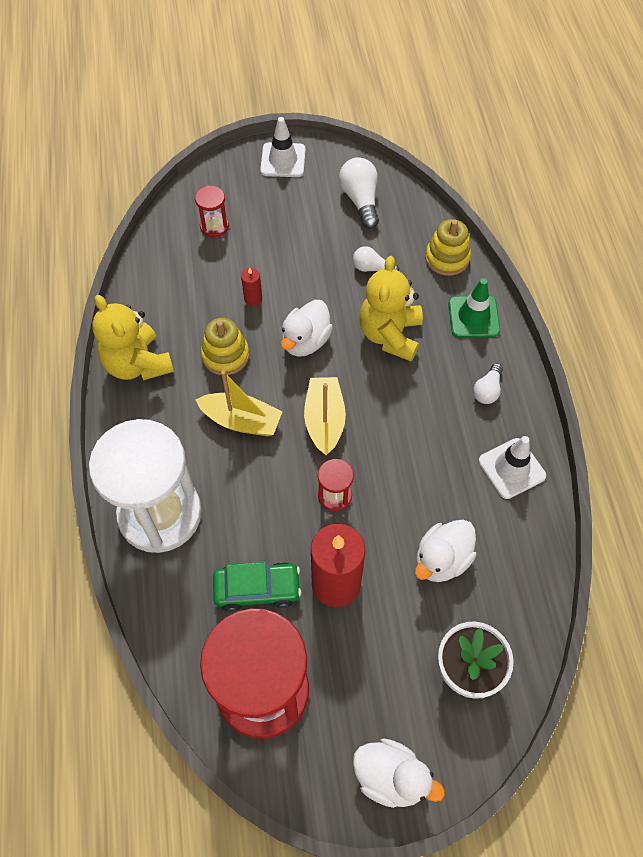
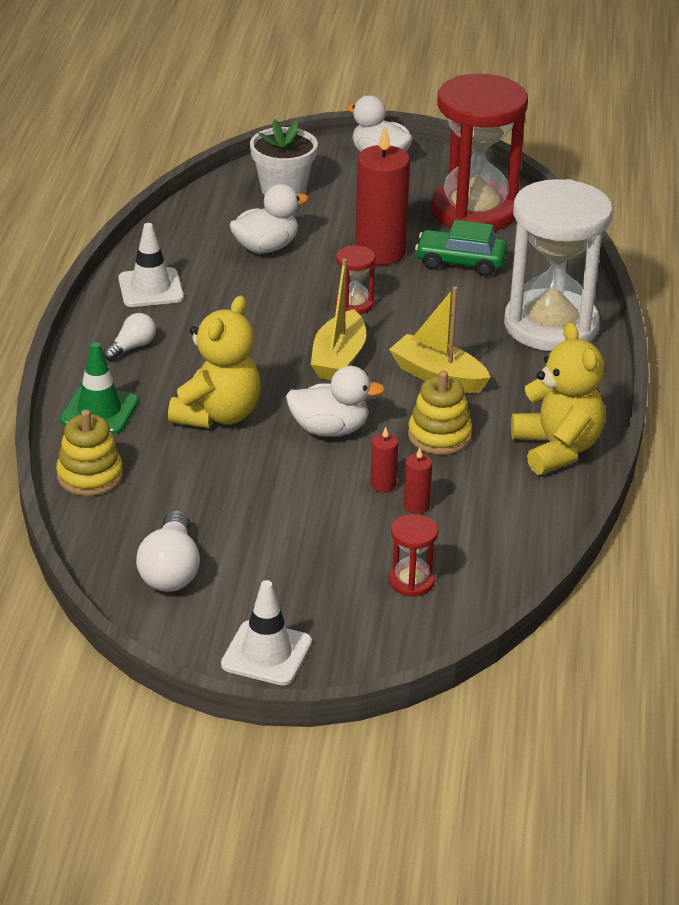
camera: 165 degrees left, 25 degrees down
white duck [281,300,333,357] -> white duck turned 45 degrees clockwise [286,366,385,437]
white light bulb [353,246,399,272] -> none
none -> red candle [403,447,432,514]

